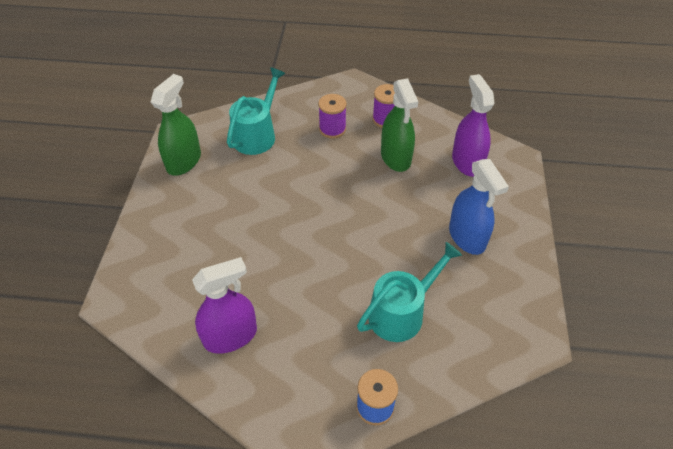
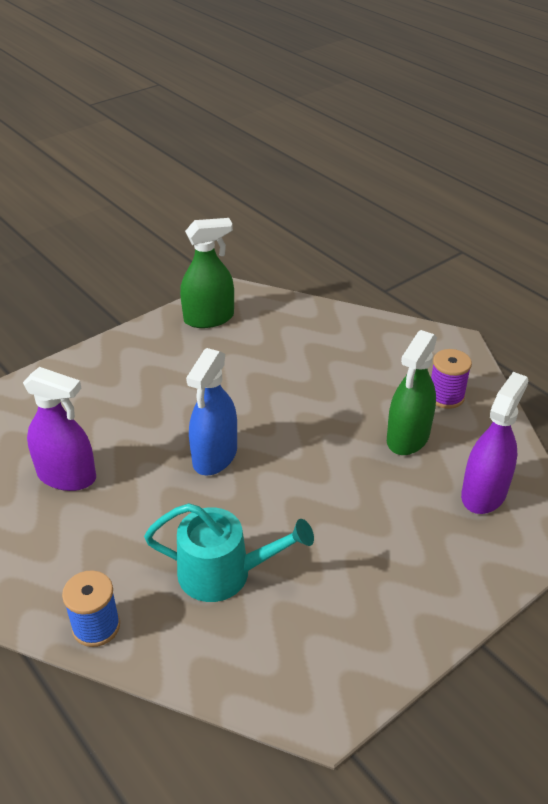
camera: 45 degrees right, 10 degrees down
turquoise watering can [227,67,285,155] -> none
purple spool [318,94,347,139] -> none
blue spray bottle [449,159,509,255] -> blue spray bottle moved to [186,348,237,475]

